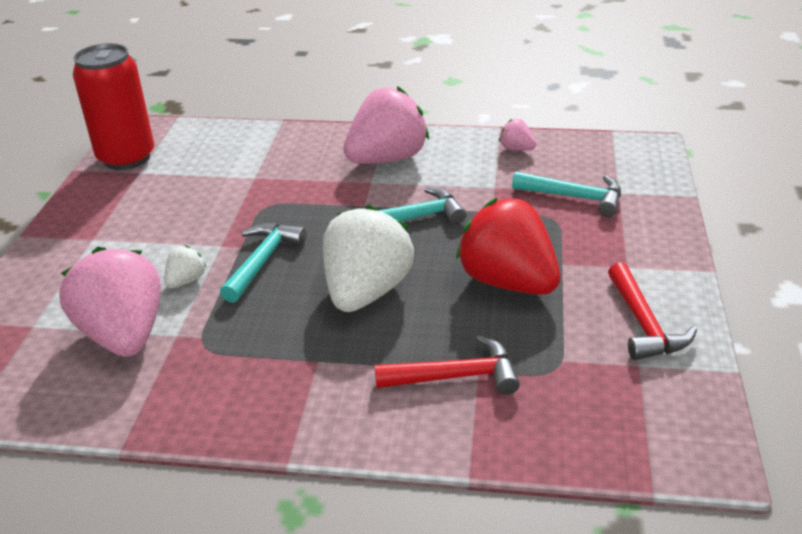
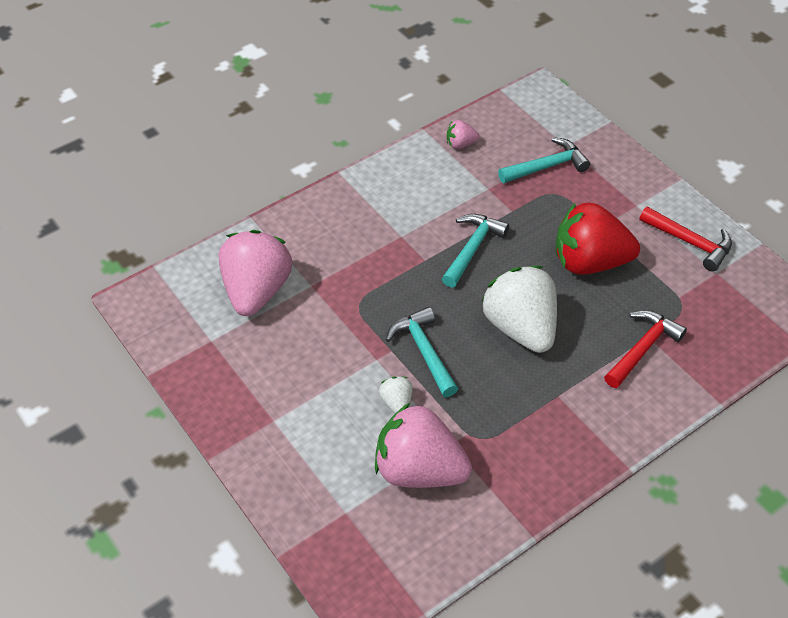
camera: 45 degrees left, 15 degrees up
red can [73,43,154,170] -> none
pink strawberry [343,86,429,164] -> pink strawberry moved to [219,230,292,316]

